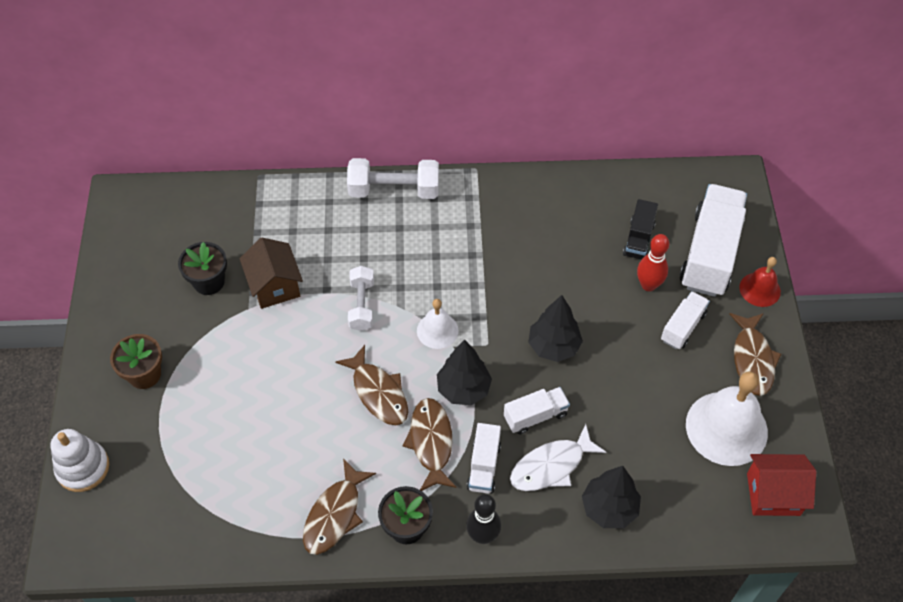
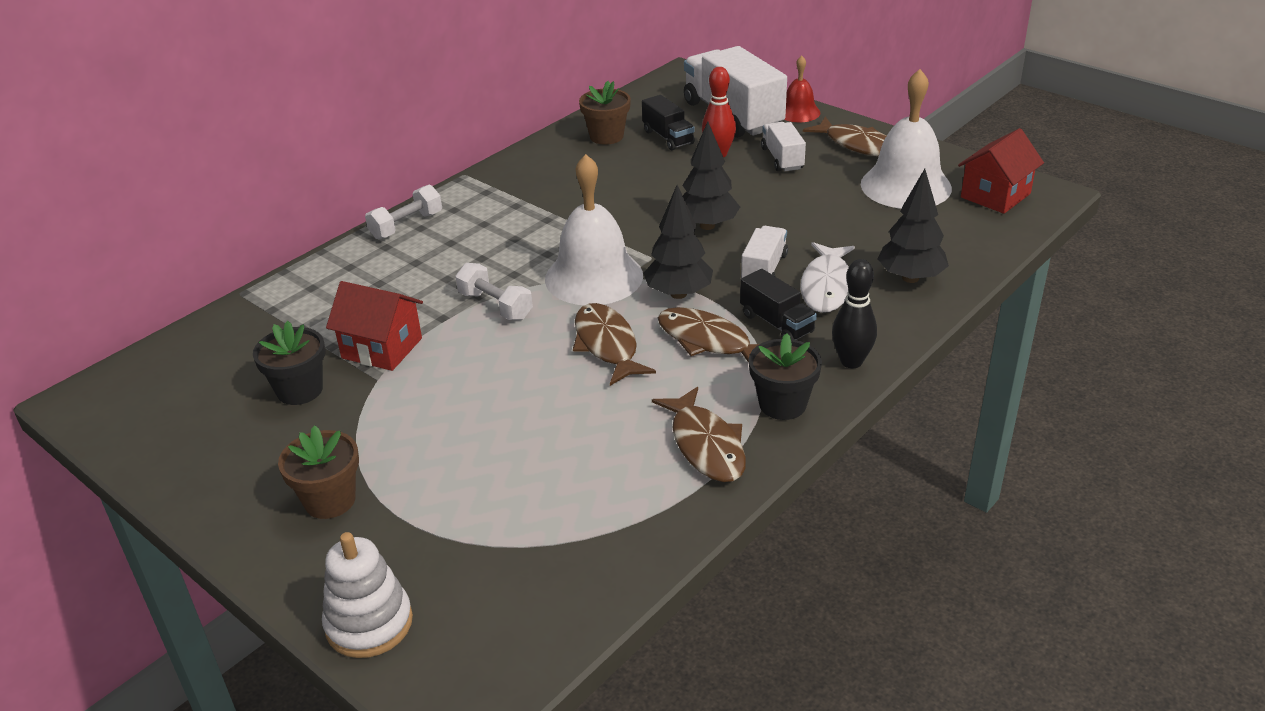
camera: 45 degrees left, 20 degrees down
brown house [240,238,303,309] -> red house [326,281,423,371]
brown fish [335,345,408,425] -> brown fish turned 120 degrees counterclockwise [573,303,656,386]
white dumbbell [347,158,439,199] -> white dumbbell [365,185,442,239], size x0.66
white bell [417,299,459,349] -> white bell [545,154,643,305], size x1.85
white truck [467,423,501,494] -> black truck [740,269,817,340]
none -> brown flower pot [579,81,631,145]

